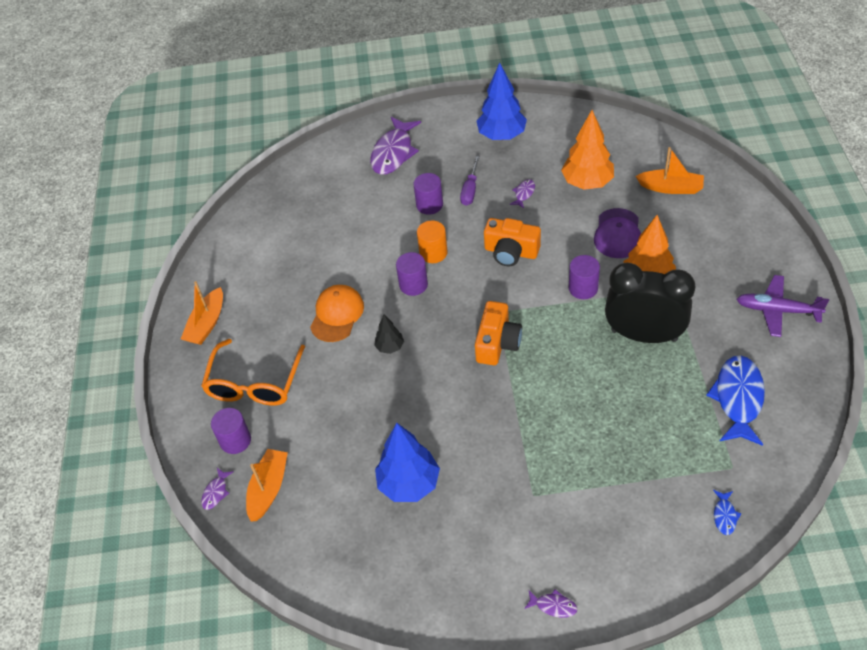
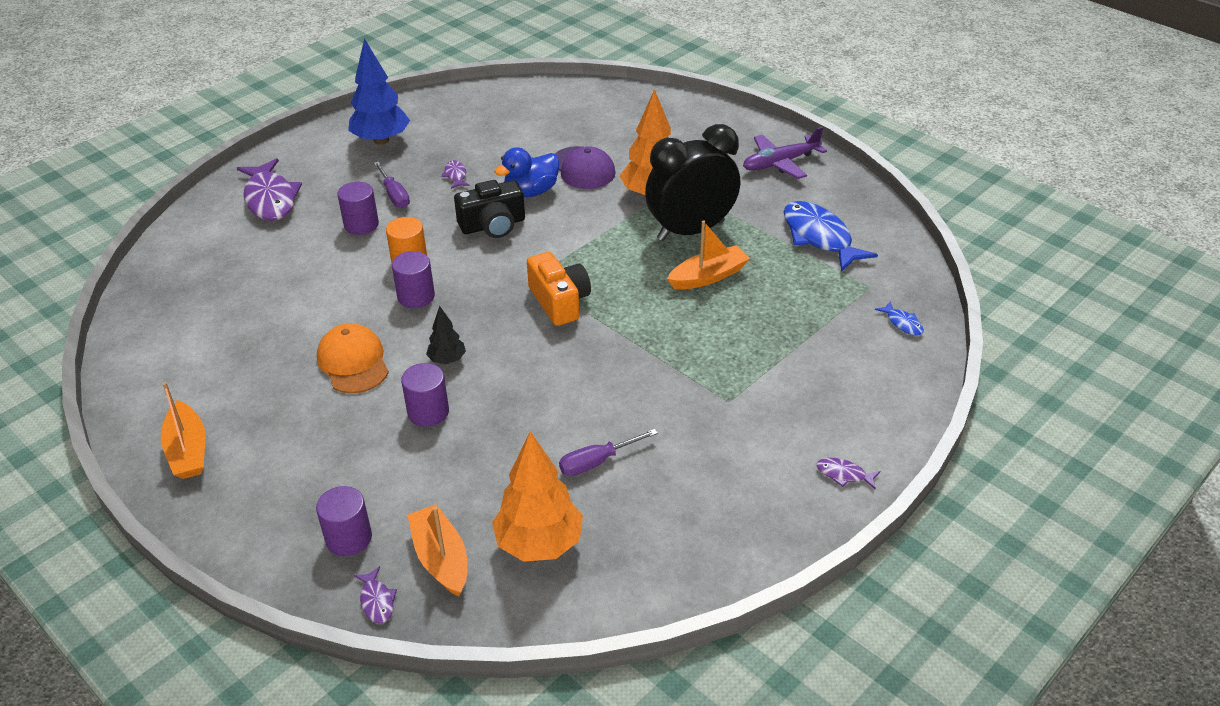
camera: 45 degrees left, 10 degrees down
orange glasses [201,339,305,405] -> none
blue tree [375,423,440,502] -> purple screwdriver [559,429,658,476]
orange camera [484,218,541,266] -> black camera [454,180,525,238]
purple fish [524,589,577,618] -> purple fish turned 135 degrees counterclockwise [816,458,881,490]
orange tree [561,110,614,190] -> orange tree moved to [492,431,583,562]
purple cylinder [569,255,600,299] -> purple cylinder moved to [401,363,449,427]
orange boat [636,147,704,194] -> orange boat moved to [667,220,750,290]
none -> blue duck [494,147,559,197]

